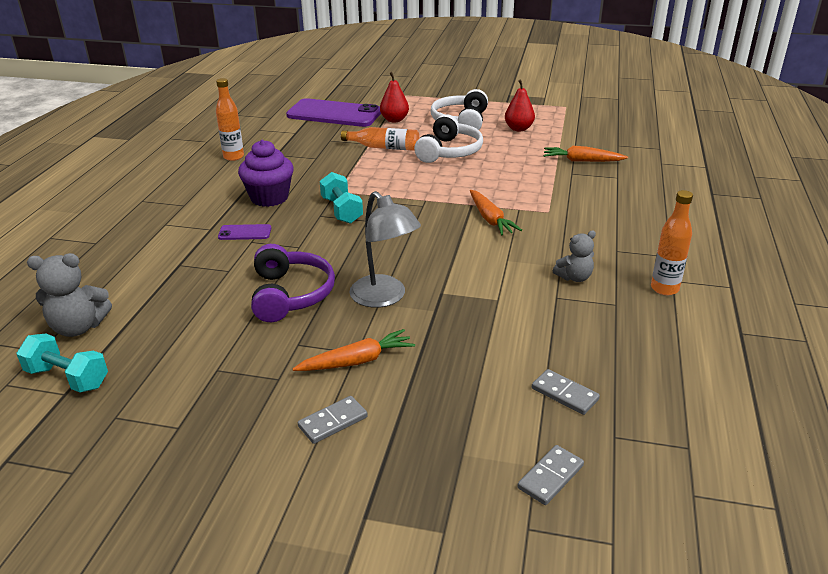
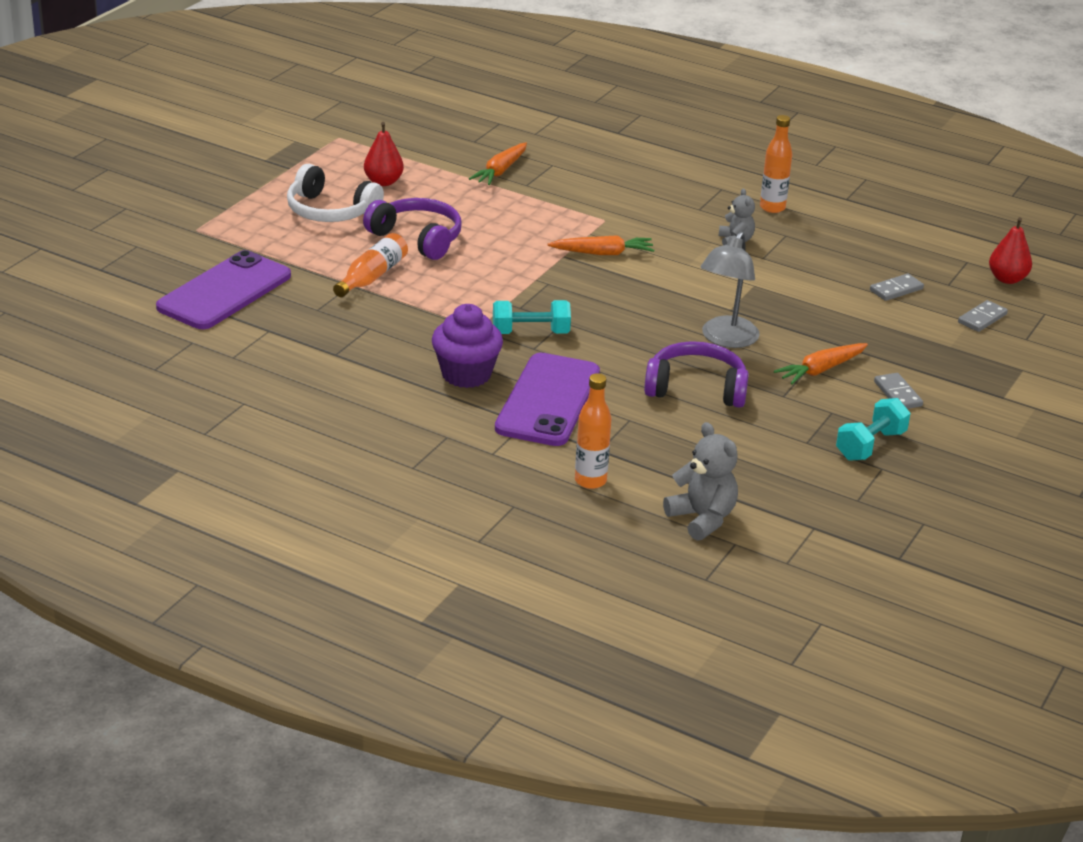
camera: 75 degrees left, 0 degrees up
turquoise dumbbell [17,334,108,392] -> turquoise dumbbell moved to [836,398,910,461]
grey teddy bear [27,253,112,337] -> grey teddy bear turned 45 degrees counterclockwise [663,422,738,541]
orange bottle [216,78,244,161] -> orange bottle moved to [575,373,612,489]
purple phone [218,224,271,240] -> purple phone [495,353,600,446], size x2.36
orange carrot [292,329,415,371] -> orange carrot turned 120 degrees counterclockwise [774,343,868,385]
grey lamp [350,191,421,308] -> grey lamp turned 135 degrees clockwise [701,232,760,348]
red pear [380,72,409,123] -> red pear moved to [989,217,1032,284]
white headphones [414,114,483,163] -> purple headphones [363,198,462,260]
grey domino [517,445,584,505] -> grey domino turned 75 degrees clockwise [958,300,1008,332]

